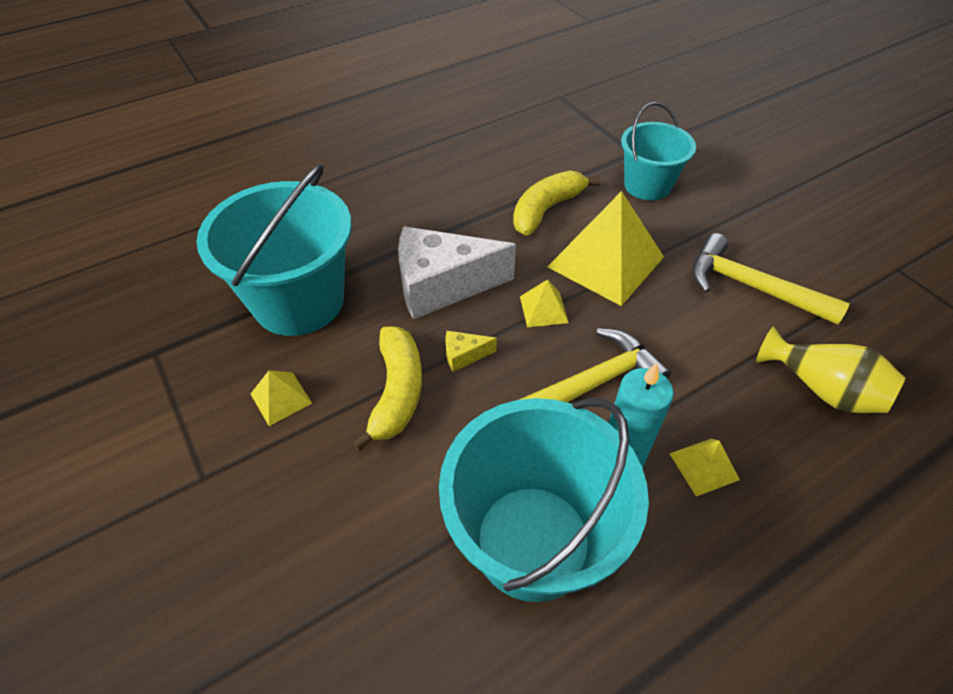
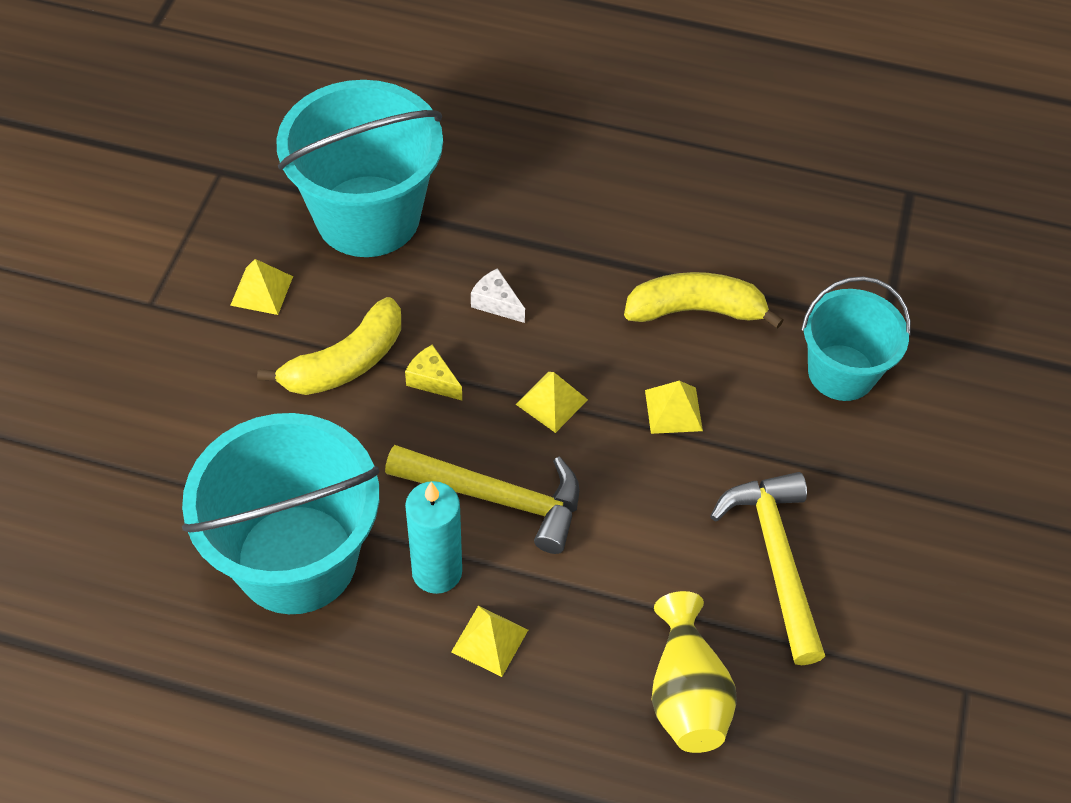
camera: 45 degrees right, 5 degrees up
white cheese [398,226,516,320] -> white cheese [471,268,525,323], size x0.41
yellow pyramid [547,191,664,306] -> yellow pyramid [645,381,703,434], size x0.46

